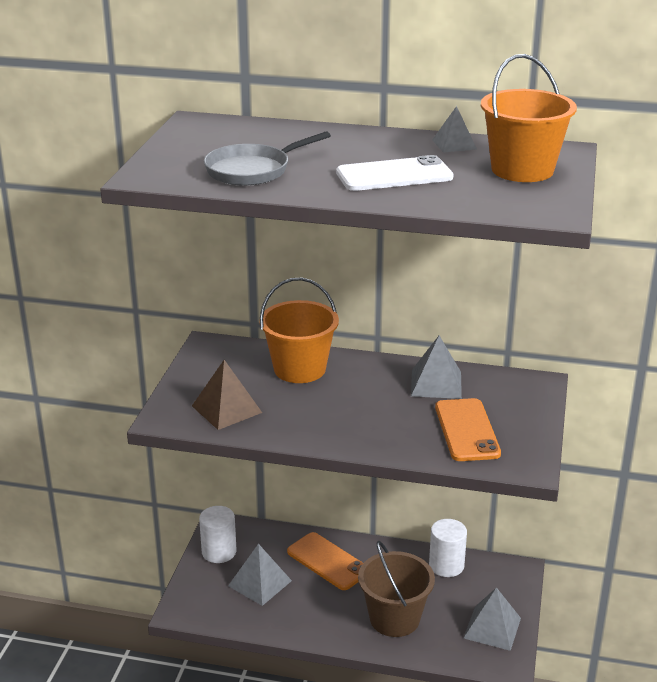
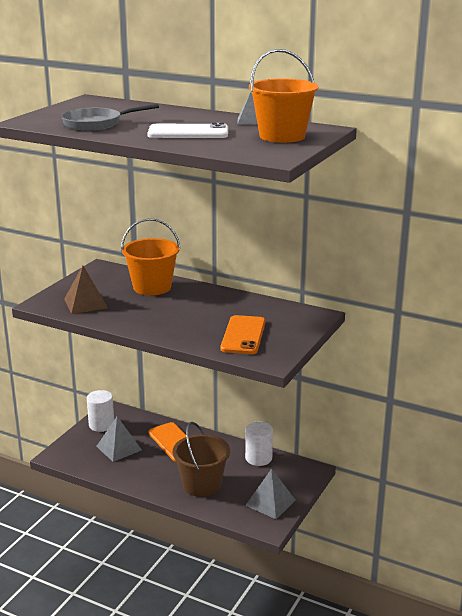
camera: 15 degrees right, 5 degrees down
grey pyramid [411,336,462,399] -> none

